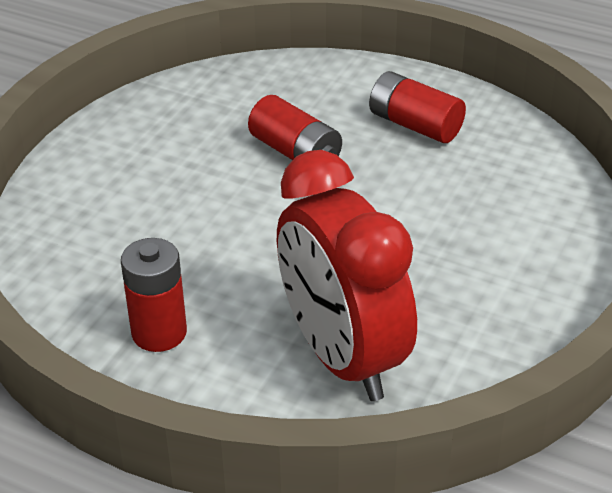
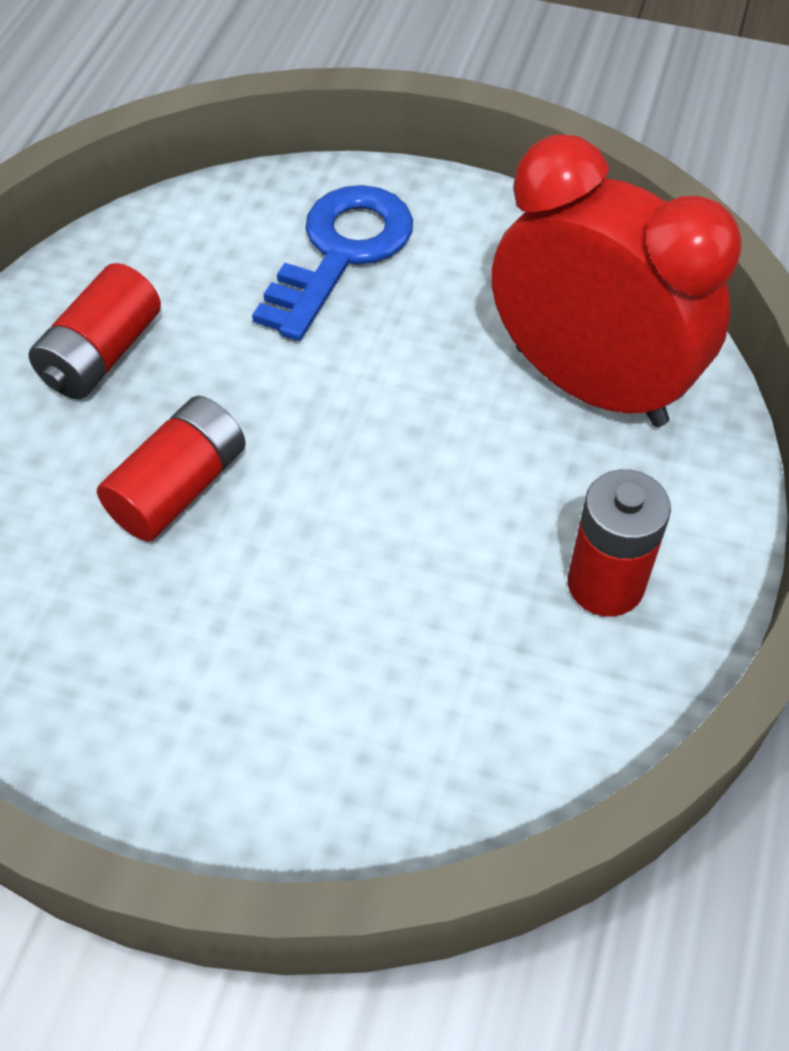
camera: 100 degrees left, 15 degrees up
red clock [277,150,417,401] -> red clock turned 105 degrees counterclockwise [491,134,742,427]
none -> blue key [252,185,413,341]

